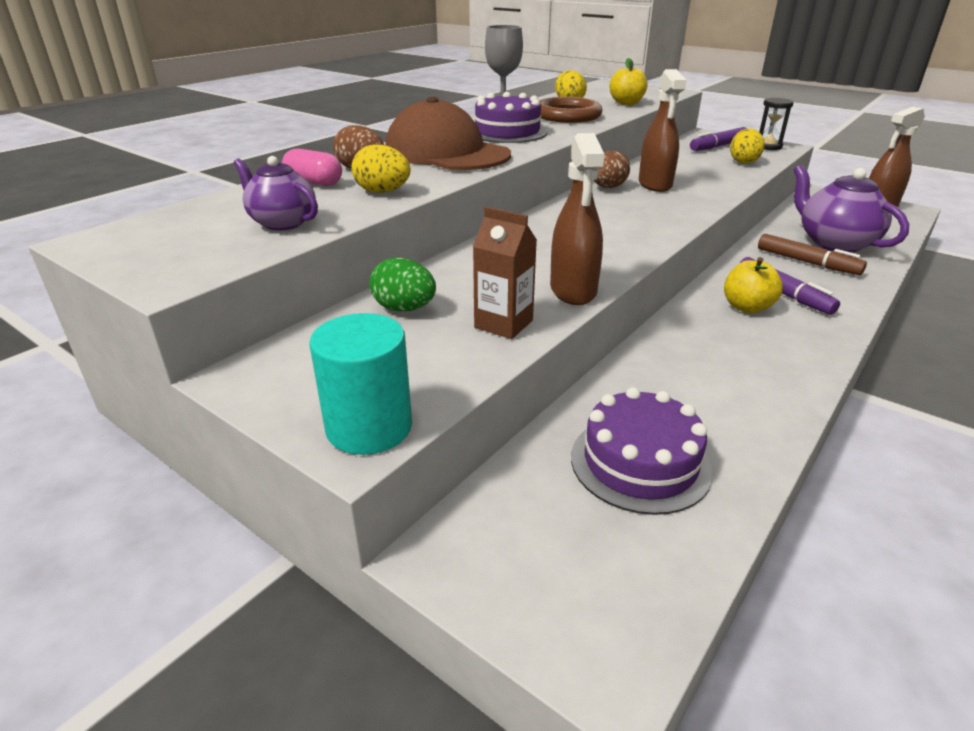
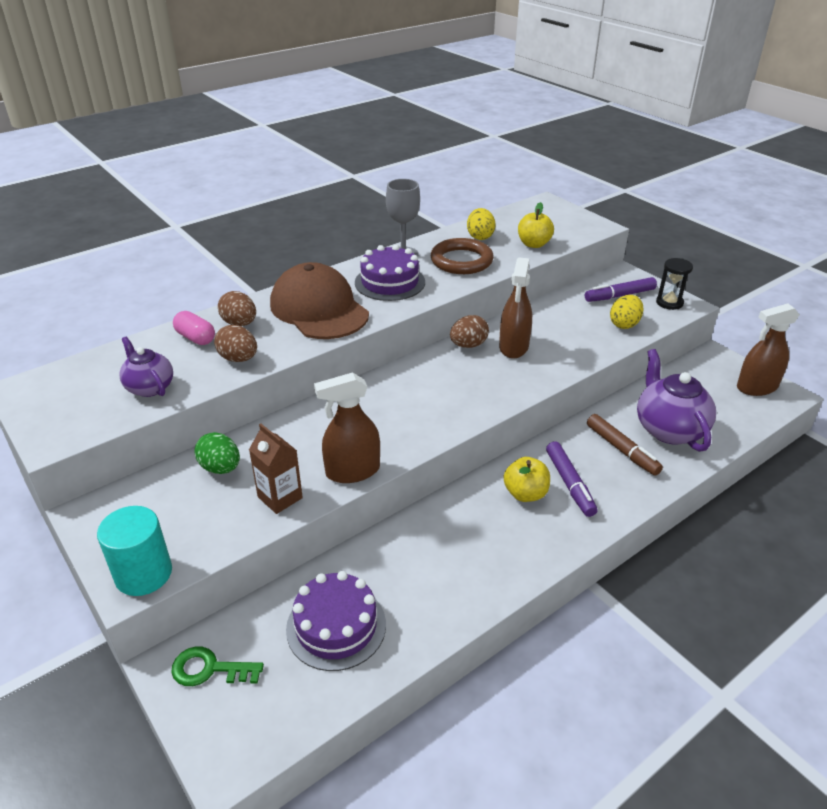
camera: 15 degrees right, 5 degrees up
yellow egg [351,144,410,193] -> brown egg [214,325,257,362]
brown spray bottle [550,133,604,305] -> brown spray bottle turned 60 degrees clockwise [314,372,380,483]
none -> green key [171,646,264,686]

